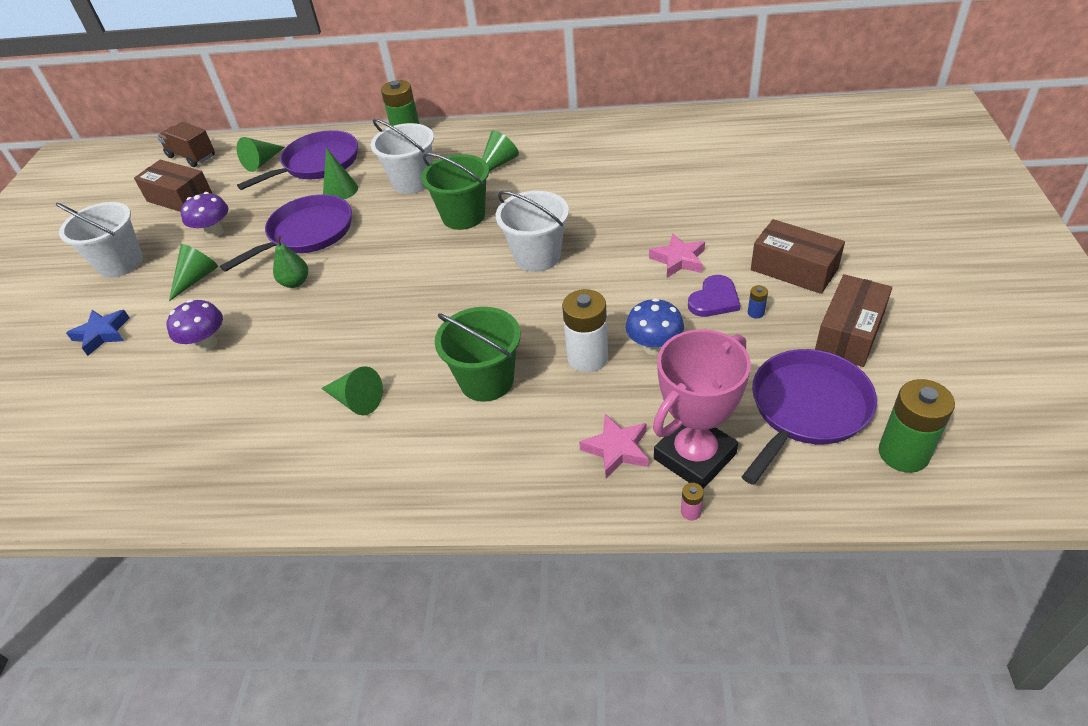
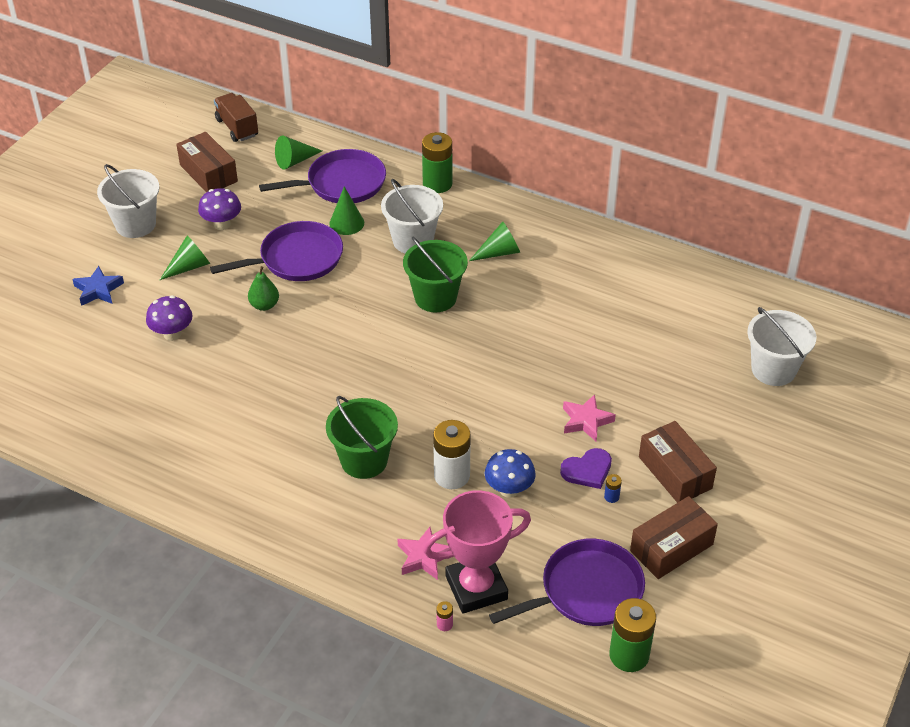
camera: 20 degrees right, 0 degrees up
green cone [321,366,383,415] -> none
white bucket [496,191,569,272] -> white bucket moved to [747,307,816,386]

